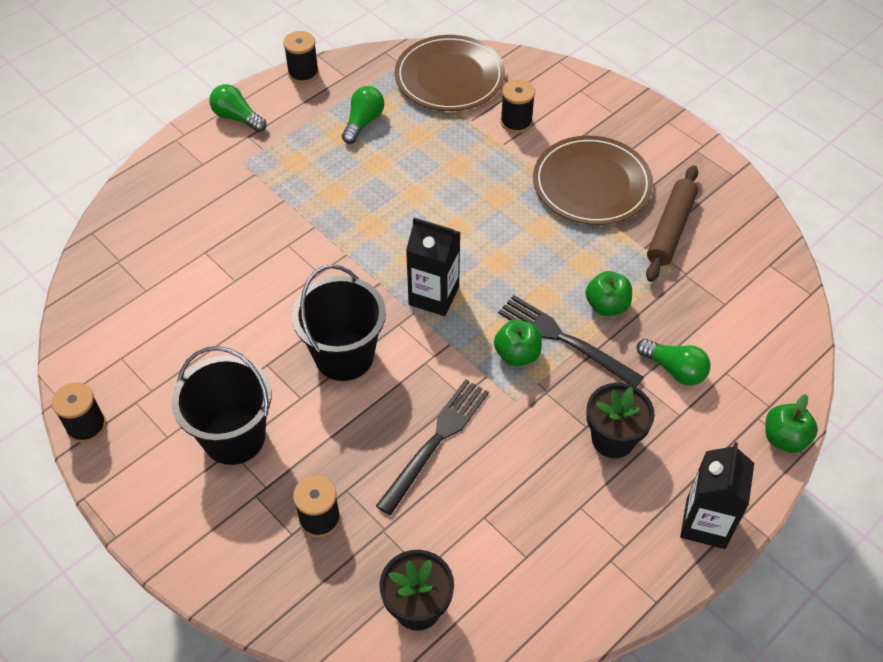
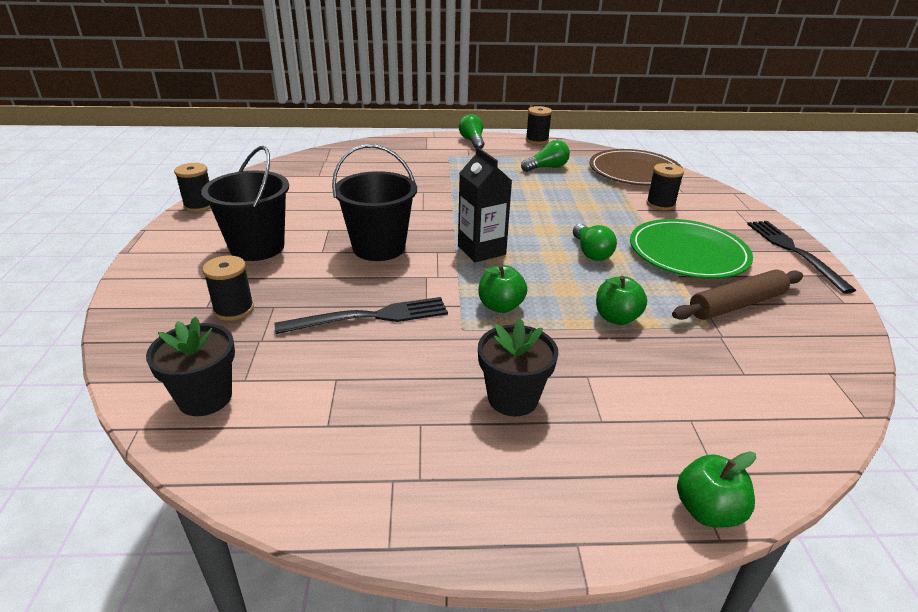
camera: 40 degrees right, 20 degrees down
black fork [498,295,644,387] -> black fork moved to [747,221,856,294]
brown plate [533,136,653,225] -> green plate [630,219,753,279]
green light bulb [637,339,711,386] -> green light bulb moved to [573,224,617,261]
black carton [680,442,754,549] -> none

